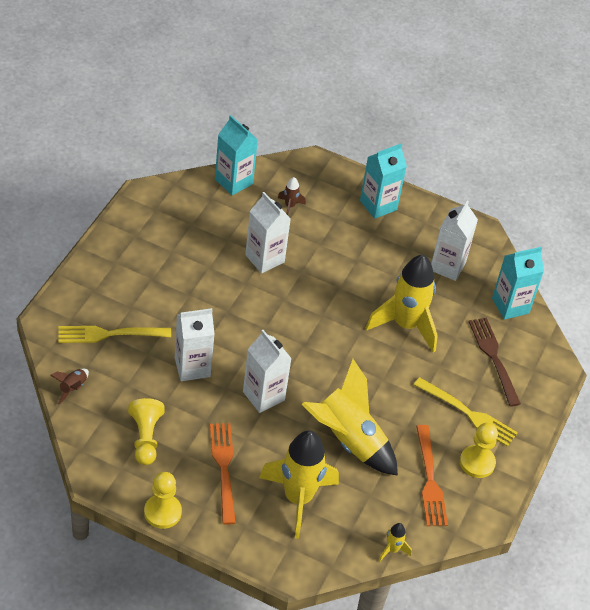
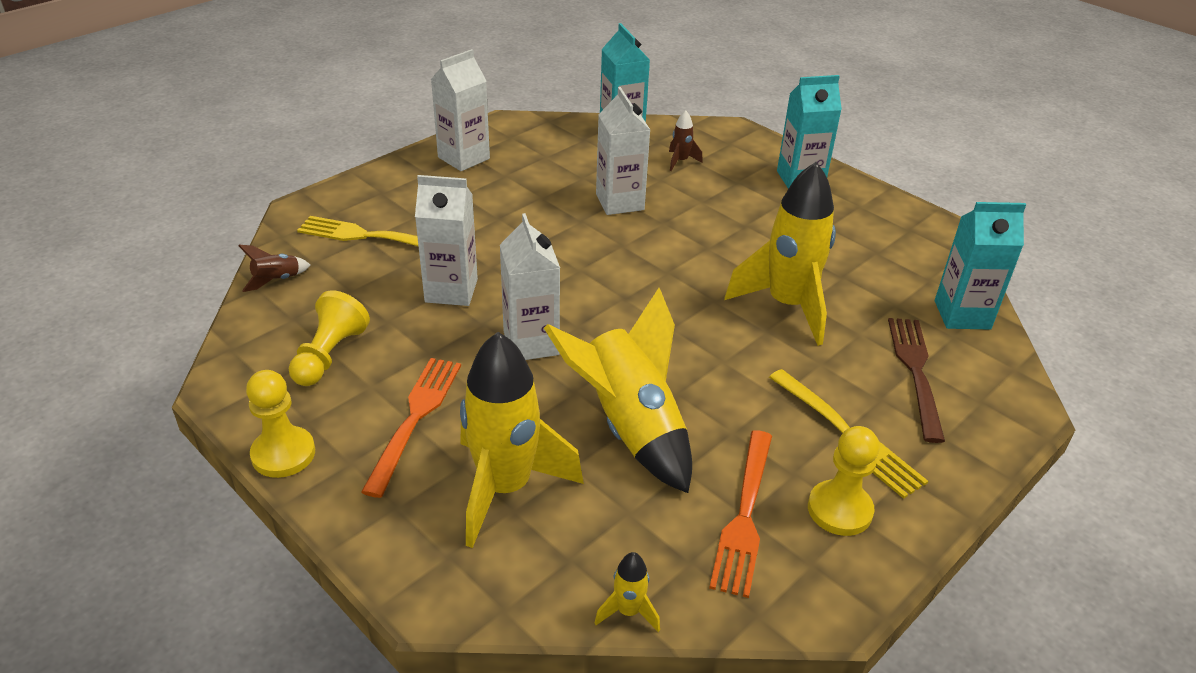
camera: 25 degrees right, 10 degrees down
white carton [431,201,478,281] -> white carton moved to [431,49,490,171]

